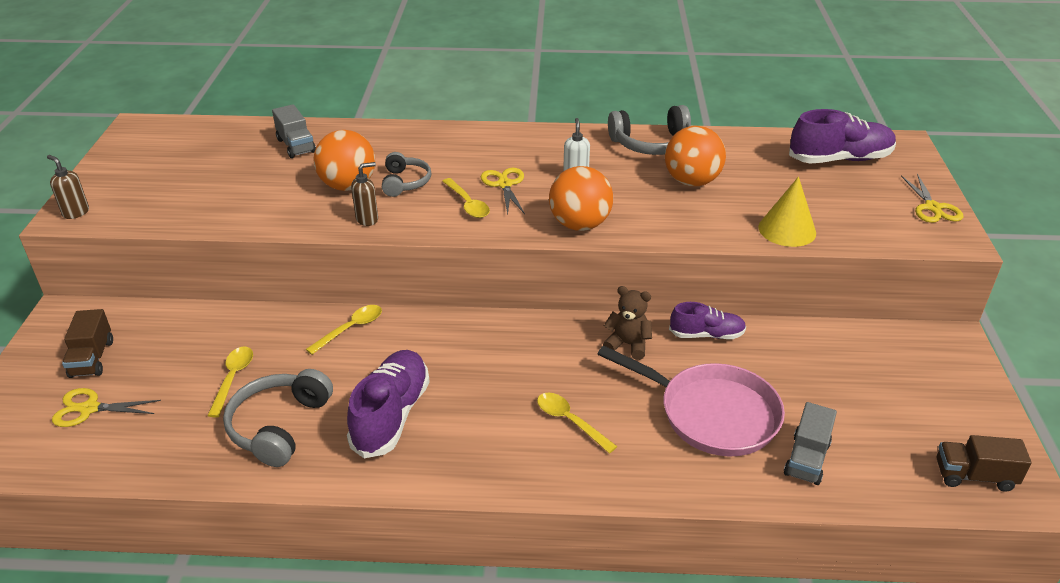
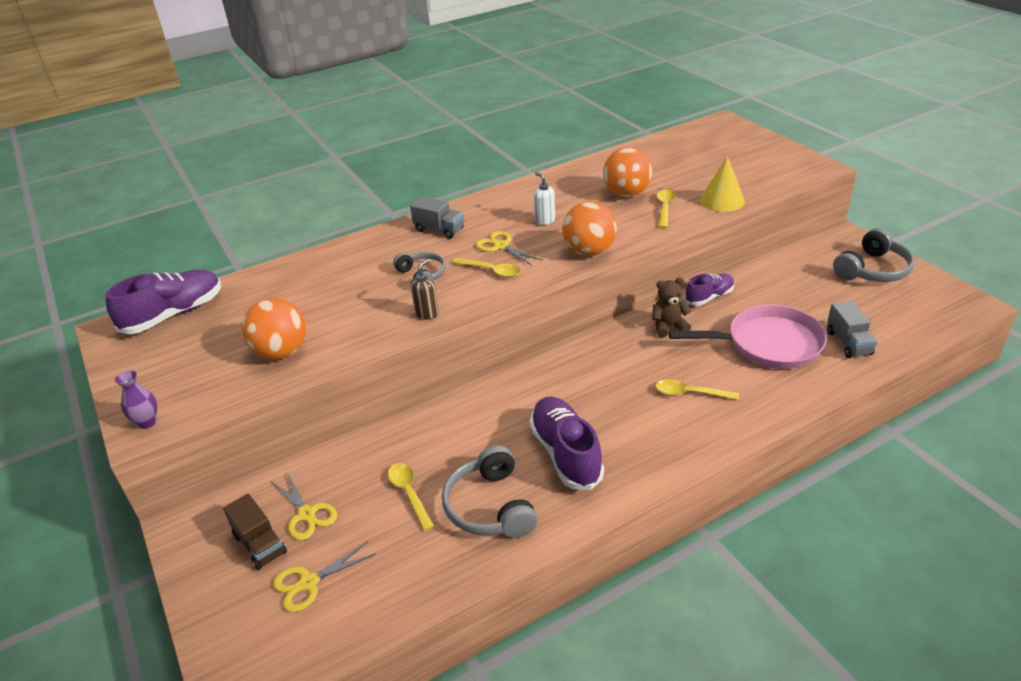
camera: 30 degrees left, 0 degrees up
brown soap dispenser [47,155,89,219] -> purple vase [115,370,157,429]
grey truck [272,104,316,158] -> grey truck moved to [410,196,464,239]
yellow spoon [306,305,382,355] -> yellow spoon moved to [656,189,676,228]
orange ball [313,130,375,191] -> orange ball moved to [242,298,306,360]
grey headphones [608,105,691,155] -> grey headphones moved to [833,228,914,282]
purple shoe [789,109,896,164] -> purple shoe moved to [106,270,221,334]
yellow scissors [901,174,963,223] -> yellow scissors moved to [271,473,337,540]
brown truck [937,435,1032,492] -> none

